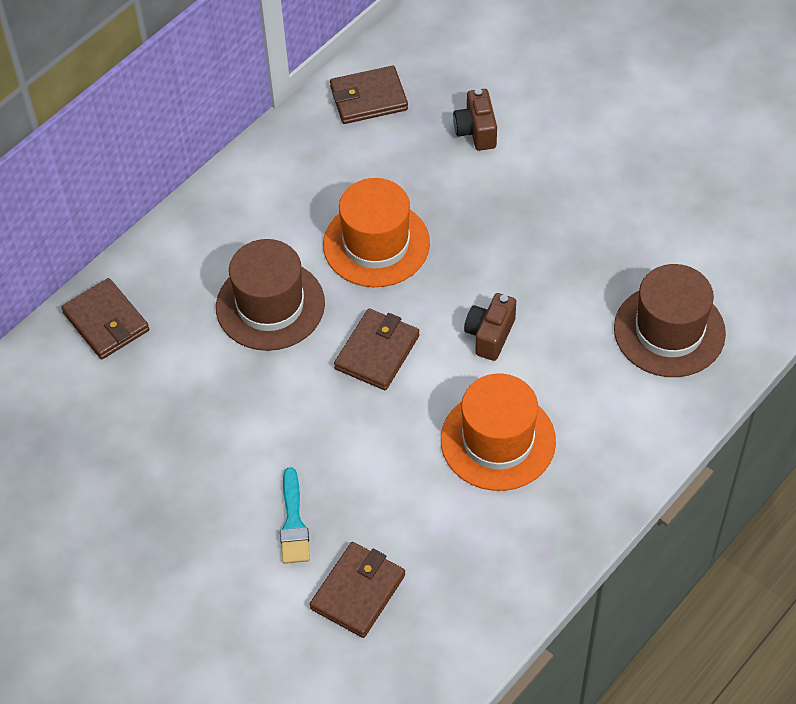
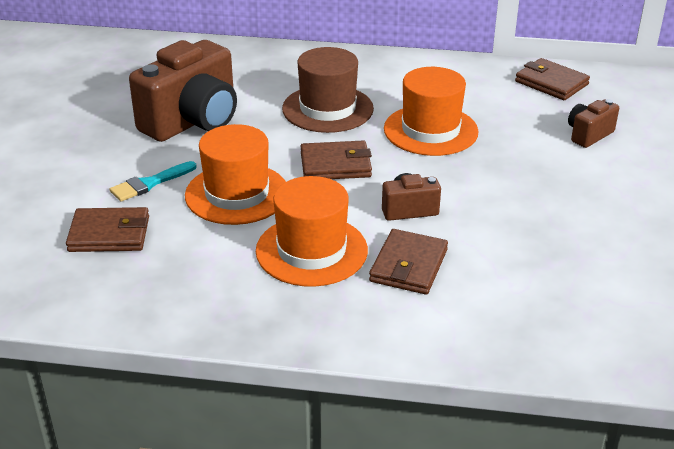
camera: 55 degrees right, 20 degrees down
brown wallet [61,278,149,359] -> brown wallet moved to [369,229,448,295]
brown hat [614,264,726,377] -> none
none -> brown camera [129,40,237,142]
none -> orange hat [185,124,286,225]

